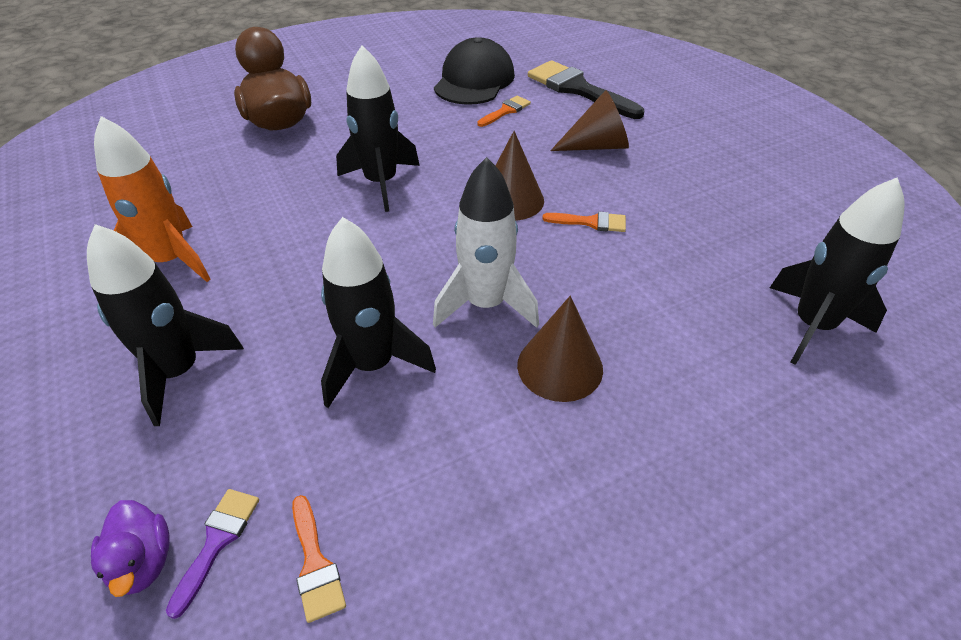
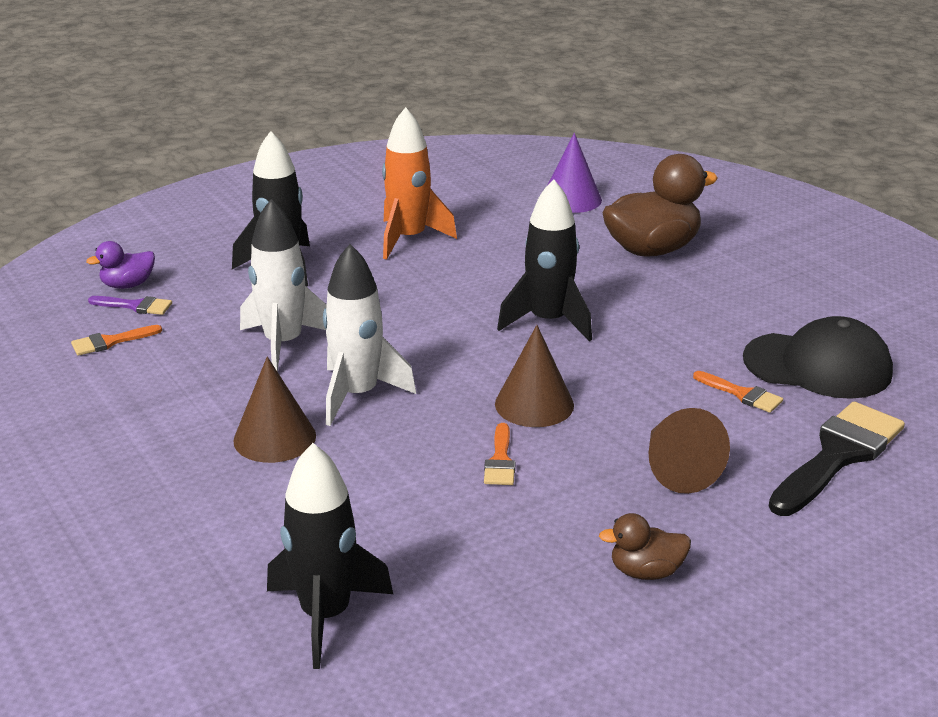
camera: 85 degrees right, 15 degrees down
black rocket [321,217,436,408] -> white rocket [240,199,327,372]
none -> purple cone [547,133,602,213]
none -> brown duck [599,513,691,580]

